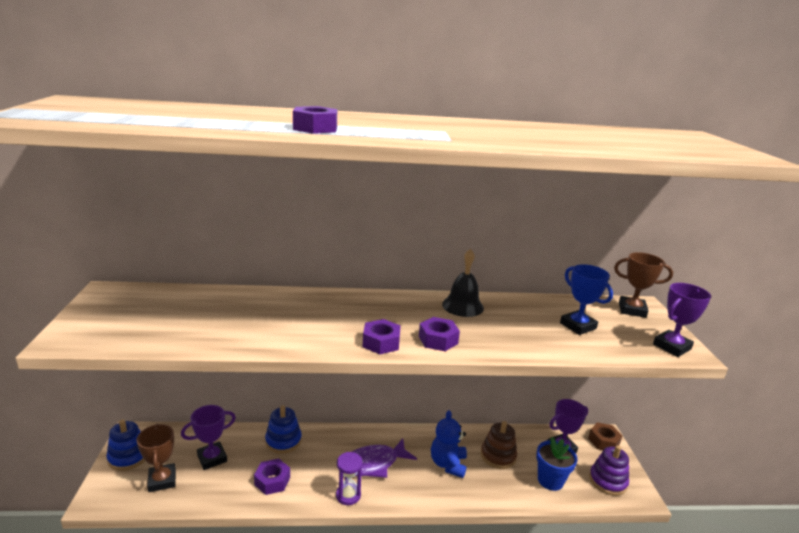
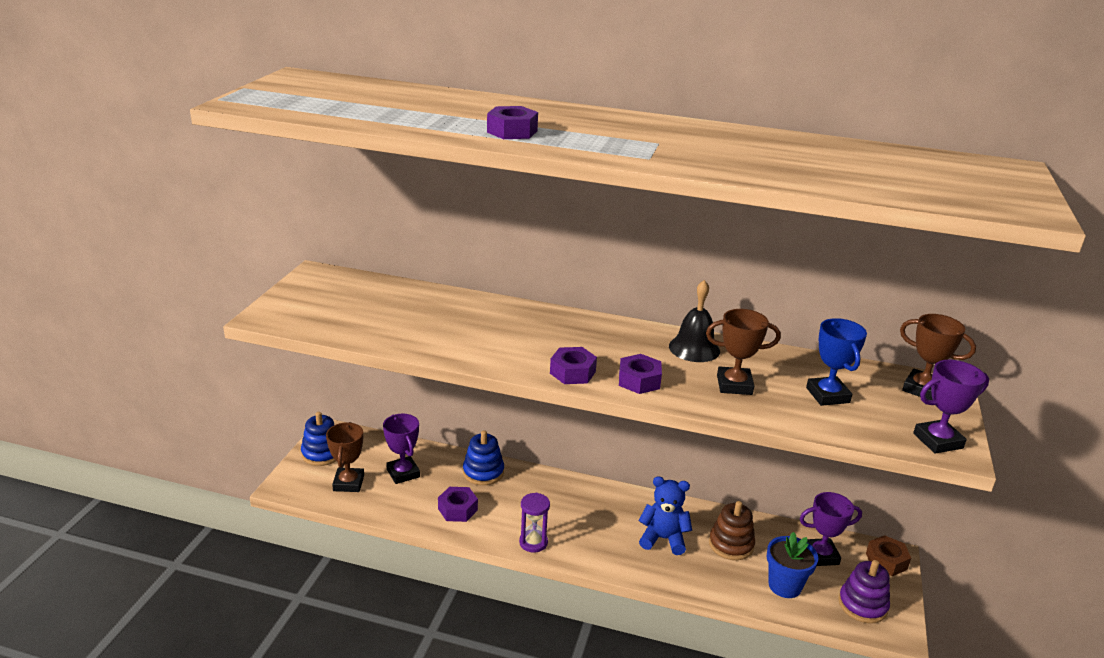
camera: 20 degrees right, 5 degrees up
purple trophy [181,405,236,470] -> purple trophy turned 75 degrees clockwise [383,414,420,484]
purple fish [352,438,417,478] -> none
blue teddy bear [431,410,467,478] -> blue teddy bear turned 75 degrees clockwise [639,476,692,555]
none -> brown trophy [706,309,781,395]

